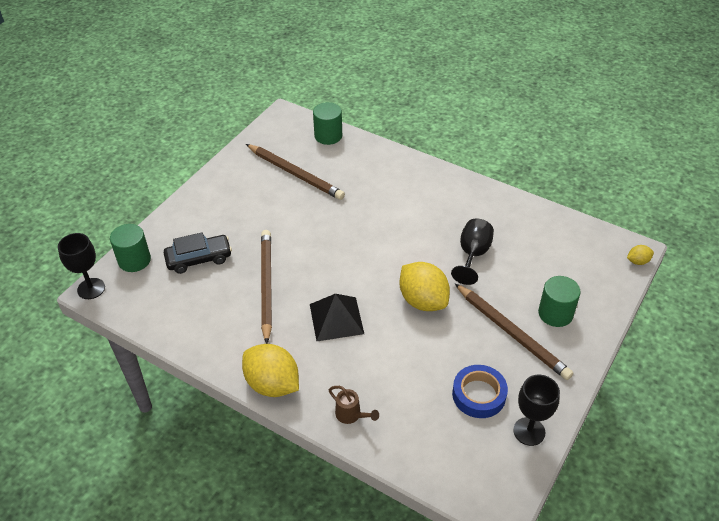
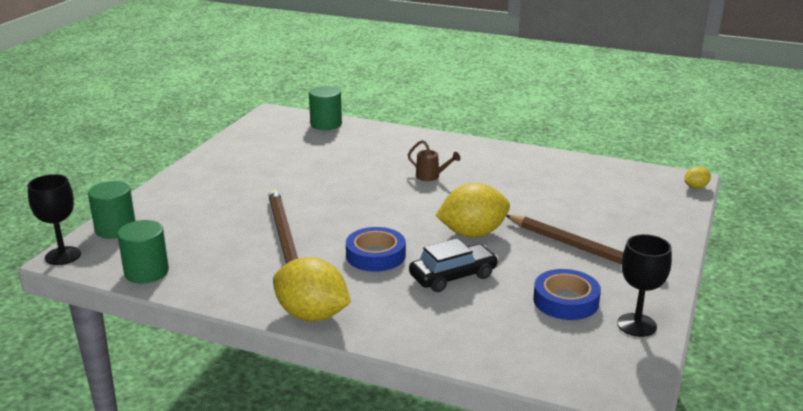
camera: 10 degrees left, 20 degrees down
black car [164,232,232,274] -> black car moved to [409,238,499,292]
brown pencil [246,144,345,200] -> none
black pyramid [310,294,364,342] -> blue tape [346,227,406,272]
brown watering can [328,386,379,424] -> brown watering can moved to [408,140,460,181]
yellow lemon [399,262,450,311] -> yellow lemon turned 60 degrees counterclockwise [436,183,510,237]
black goblet [451,218,494,285] -> none
green cylinder [538,276,581,327] -> green cylinder moved to [117,220,169,284]

